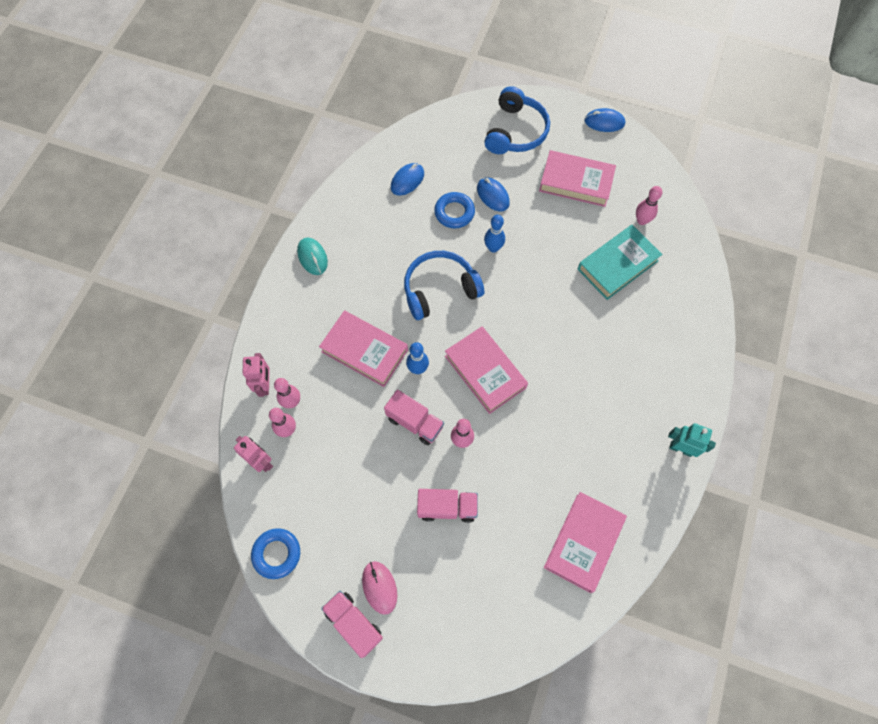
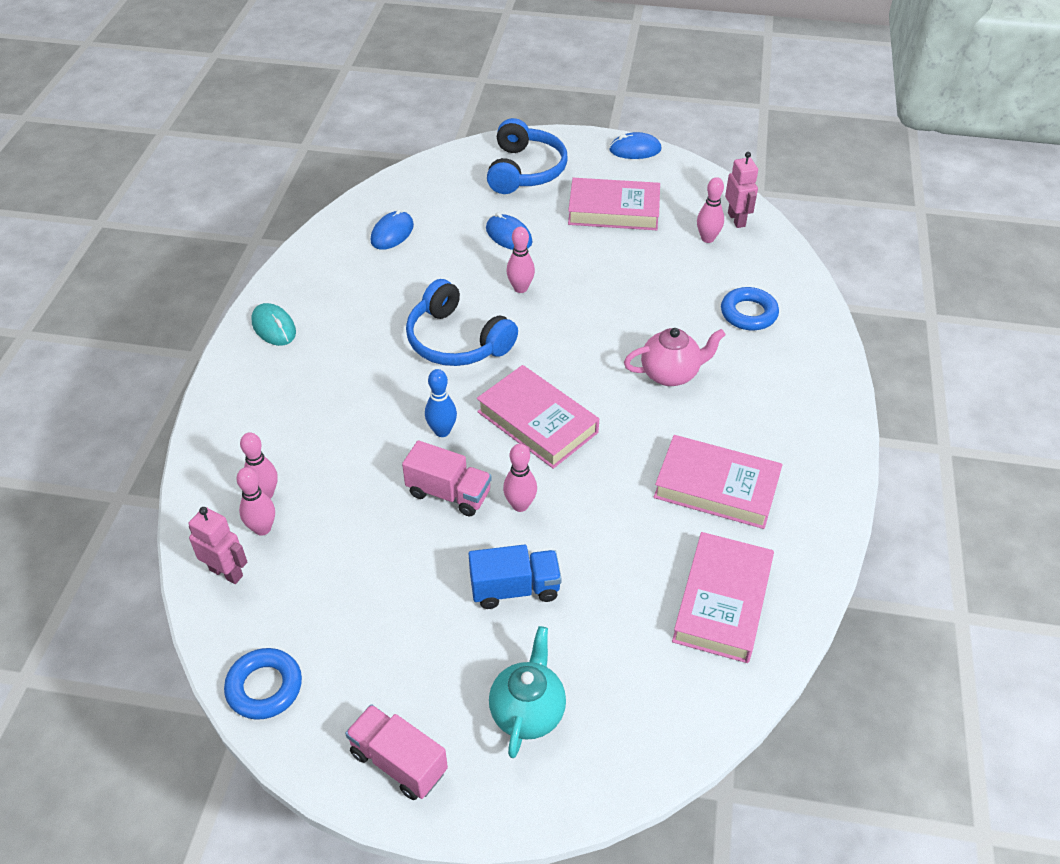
camera: 10 degrees left, 20 degrees down
pink robot [243,353,269,397] -> pink robot moved to [725,152,758,228]
pink book [319,310,408,387] -> pink book moved to [654,435,782,529]
pink mouse [362,561,397,615] -> none
blue headphones [404,251,484,320] -> blue headphones turned 105 degrees counterclockwise [406,279,518,366]
pink truck [417,489,478,523] -> blue truck [469,545,562,609]
blue ring [434,192,475,228] -> blue ring moved to [721,287,779,330]
blue bowling pin [484,215,505,253] -> pink bowling pin [506,227,535,293]
turquoise book [577,225,662,300] -> none
turquoise robot [668,423,716,457] -> none
none -> turquoise teapot [489,626,566,758]
none -> pink teapot [624,328,726,386]

